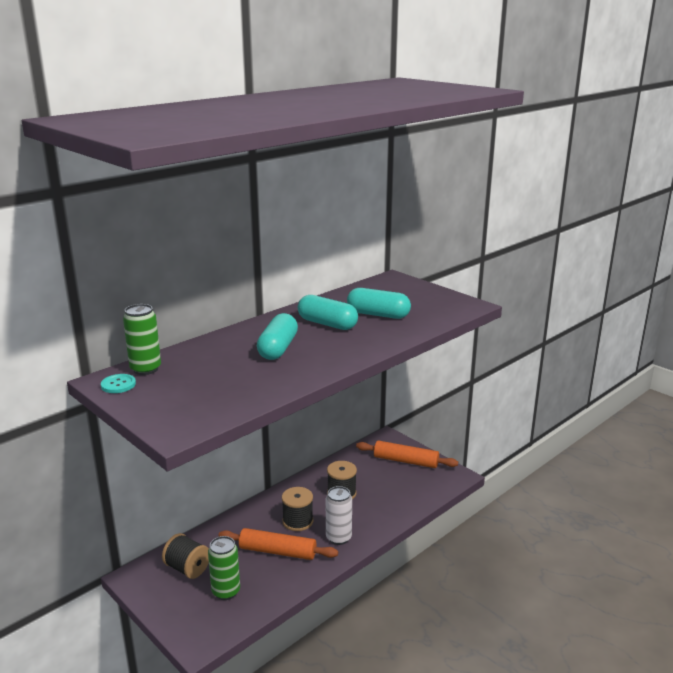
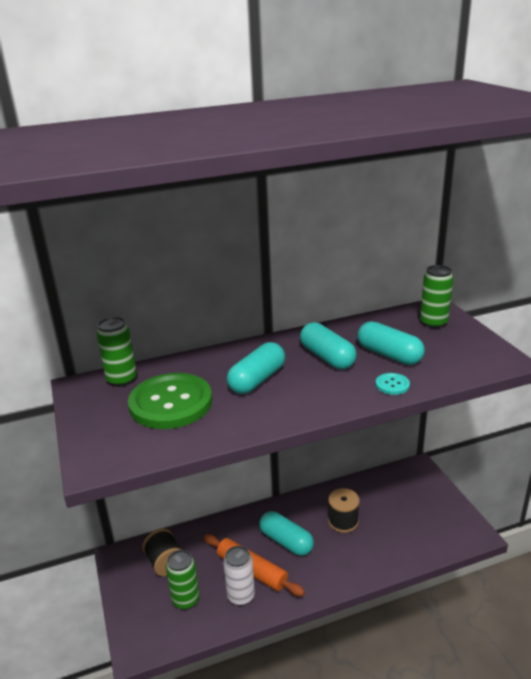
camera: 25 degrees right, 5 degrees up
turquoise button [101,374,136,393] -> turquoise button moved to [376,373,410,395]
black spool [282,487,313,531] -> turquoise capsule [260,511,314,556]
white can [326,486,352,545] -> white can moved to [223,546,255,606]
orange rolling pin [356,440,458,468] -> none
none -> green button [128,373,212,429]
none -> green can [420,265,453,329]

